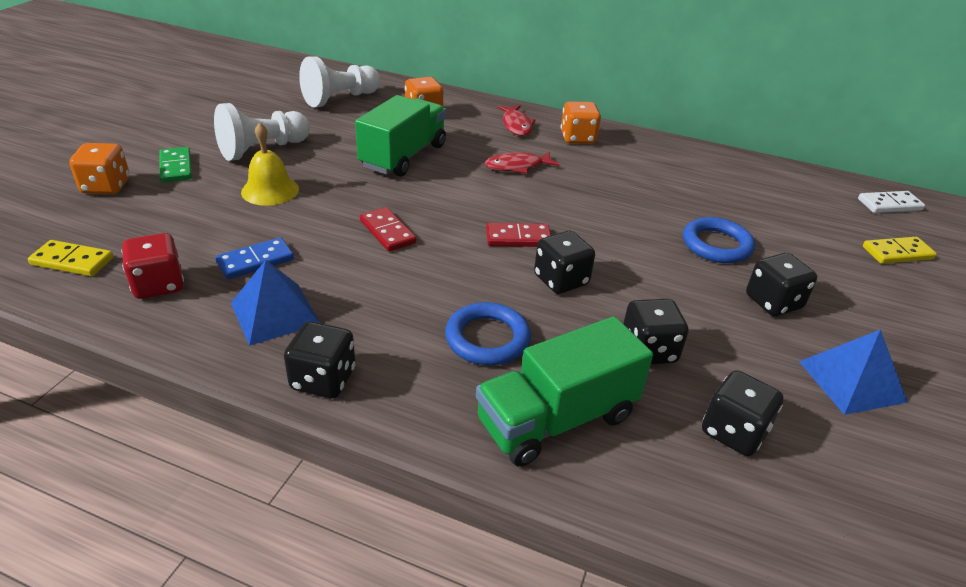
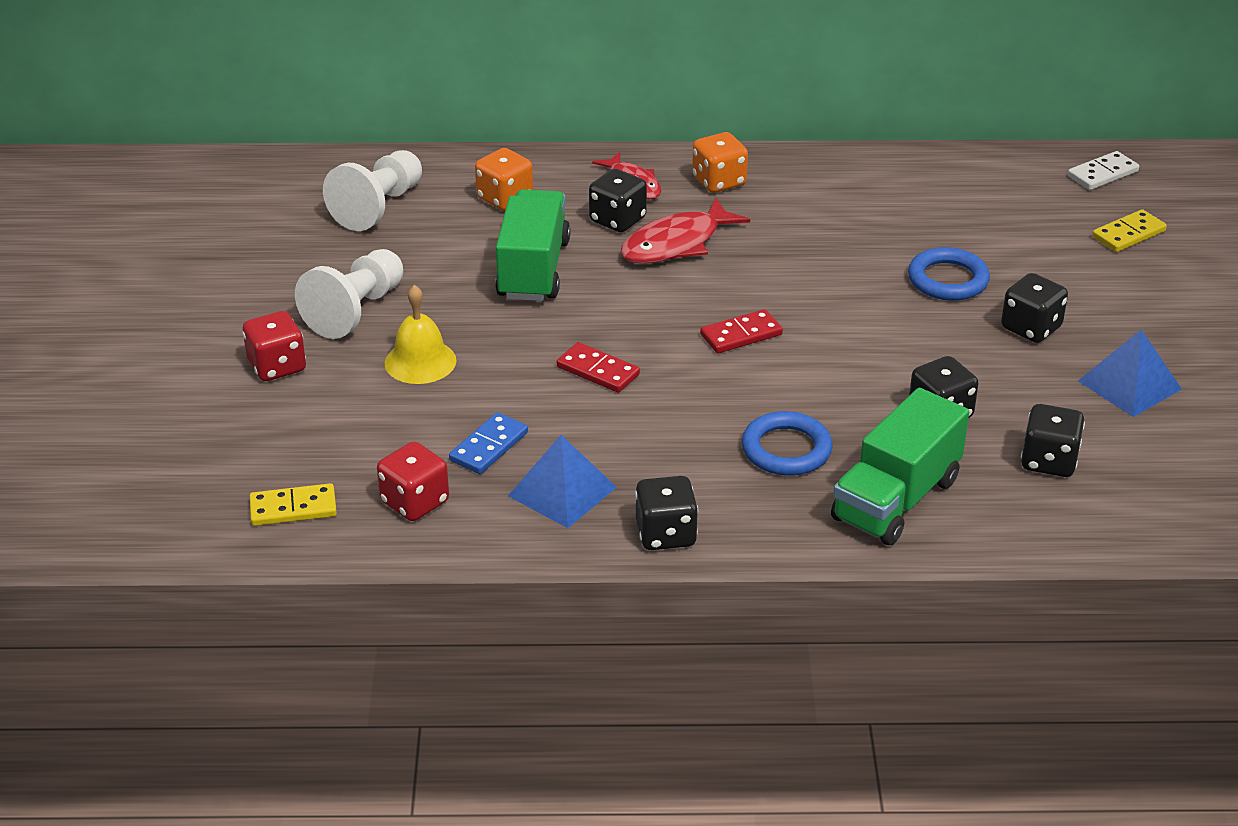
camera: 20 degrees left, 0 degrees up
orange dice [69,143,130,194] -> none
green domino [159,147,192,183] -> red dice [242,311,306,381]
red fish [485,152,559,173] -> red fish [620,198,750,264], size x1.50
black dice [534,231,595,294] -> black dice moved to [589,169,647,232]

